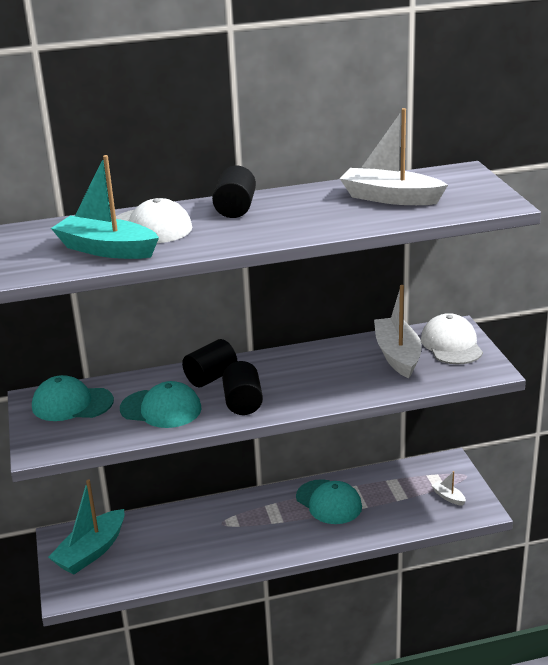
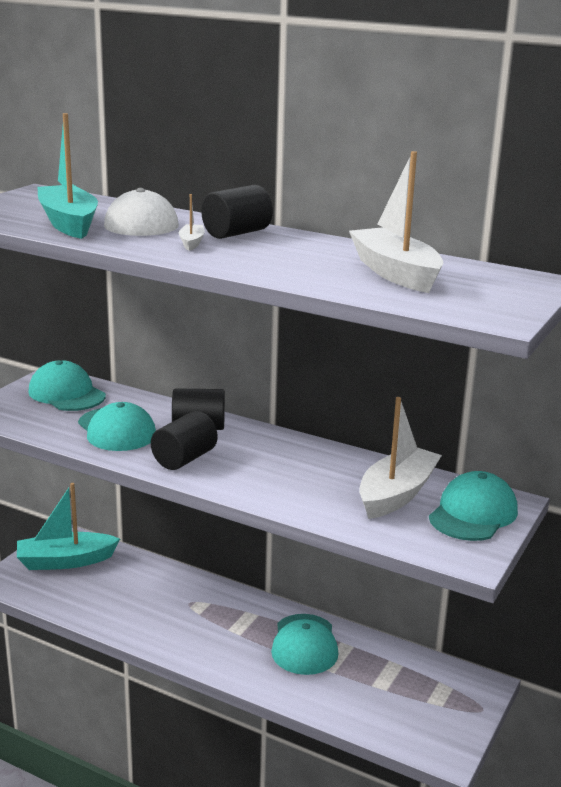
camera: 40 degrees right, 5 degrees down
white cap [421,313,483,364] -> turquoise cap [429,471,518,541]
white boat [431,471,466,506] -> white boat moved to [179,194,205,251]

